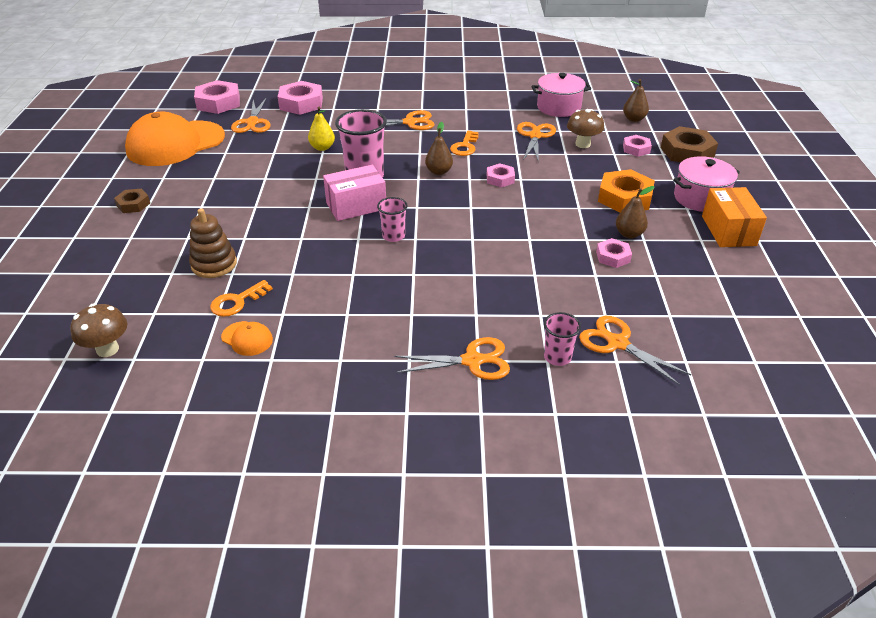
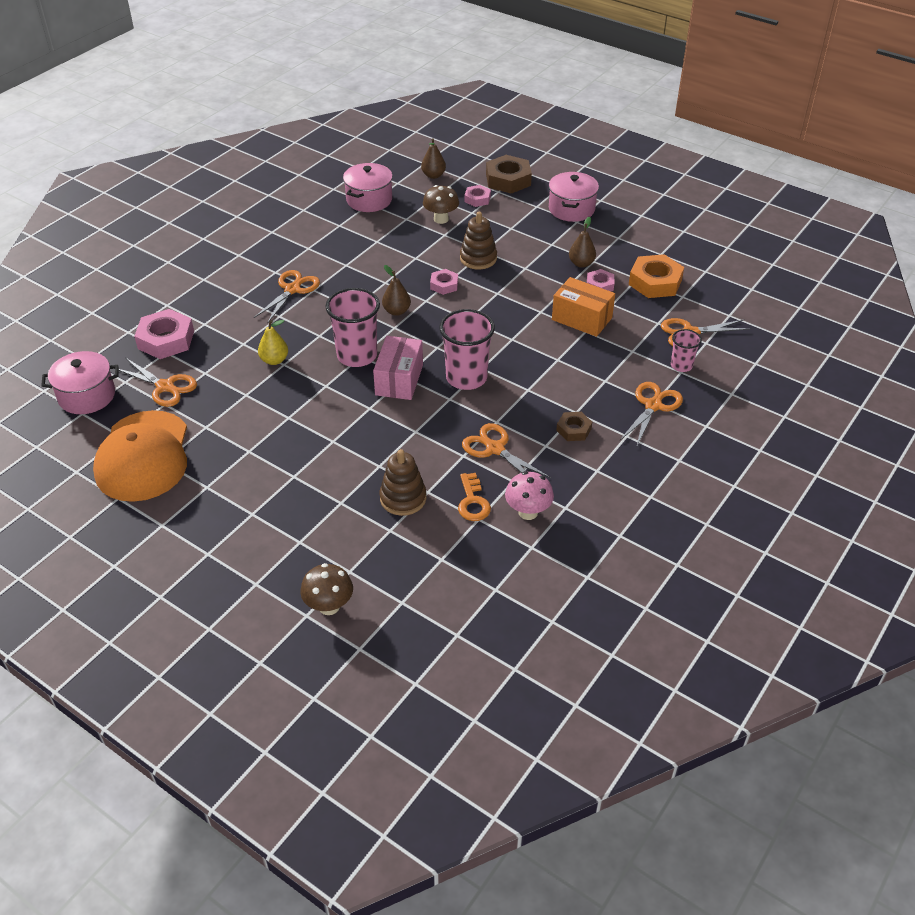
camera: 55 degrees left, 5 degrees up
brown mushroom [70,304,128,357] -> brown mushroom moved to [300,563,353,615]
brown nut [114,189,150,213] -> brown nut moved to [556,412,592,441]
pink nut [194,80,240,114] -> pink pot [41,351,119,414]
orange cap [221,321,273,356] -> pink mushroom [505,471,554,520]
pink cup [377,197,408,242] -> pink cup [439,309,495,390], size x1.84
orange key [450,131,479,156] -> none
orange scissors [517,122,556,163] -> orange scissors moved to [462,423,551,478]
orange nut [598,169,655,213] -> orange nut moved to [629,254,684,298]
orange box [702,187,767,247] -> orange box moved to [552,277,615,337]
none -> brown stacking toy [460,212,497,269]

